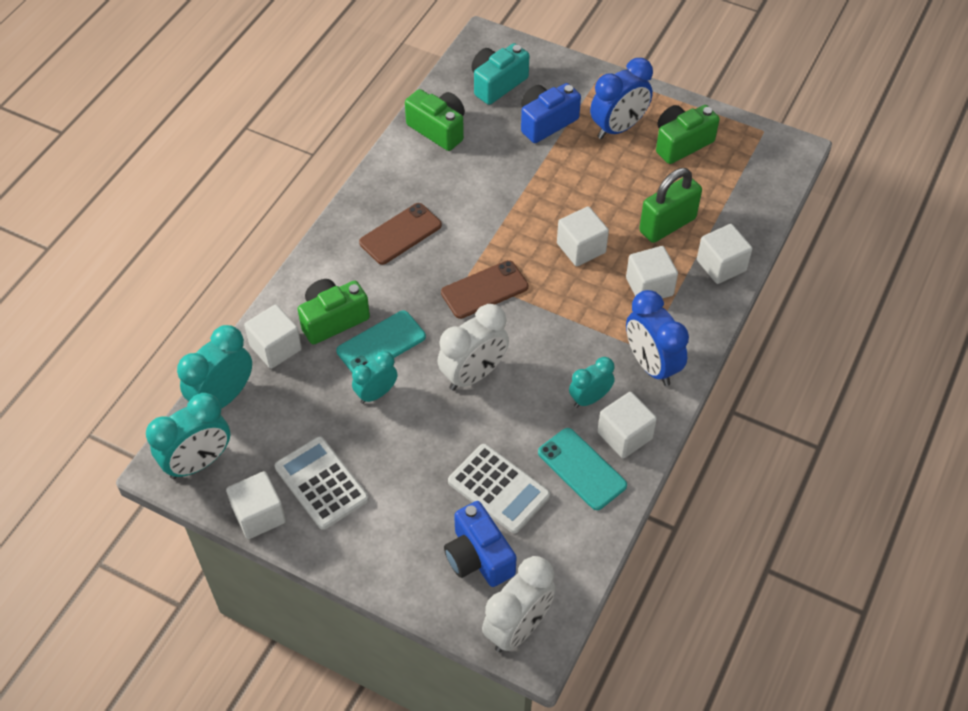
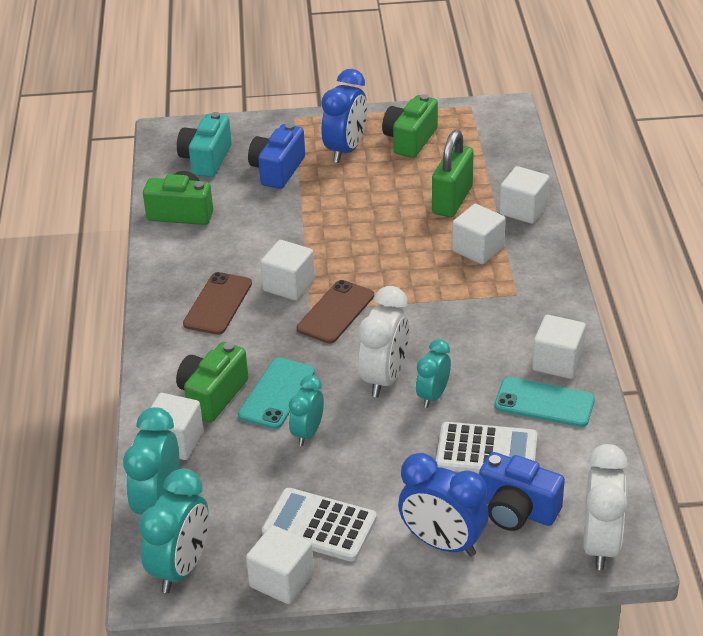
camera: 30 degrees left, 15 degrees down
white cube [557,206,609,266] -> white cube moved to [260,240,315,301]
turquoise clock [569,357,615,408] -> turquoise clock moved to [416,339,451,408]
blue clock [626,290,689,386] -> blue clock moved to [398,453,489,557]

